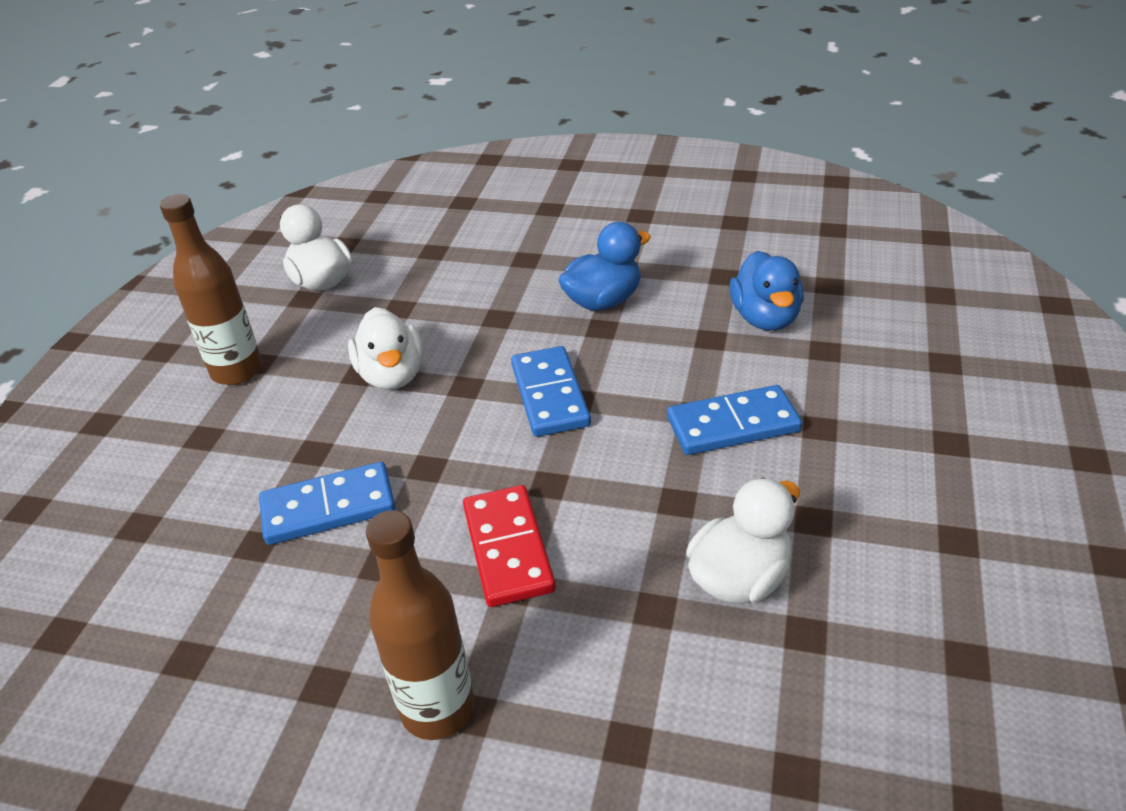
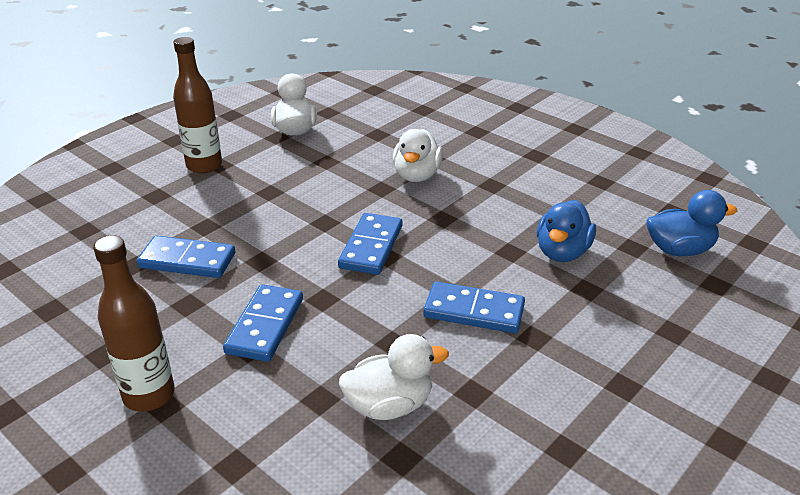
camera: 25 degrees right, 5 degrees down
white duck [348,307,423,390] -> white duck moved to [393,129,443,182]
red domino [463,485,556,607] -> blue domino [223,284,303,362]
blue duck [558,222,651,311] -> blue duck moved to [646,190,737,256]

